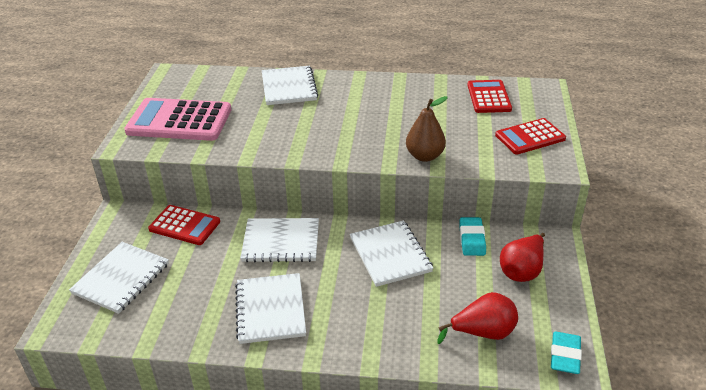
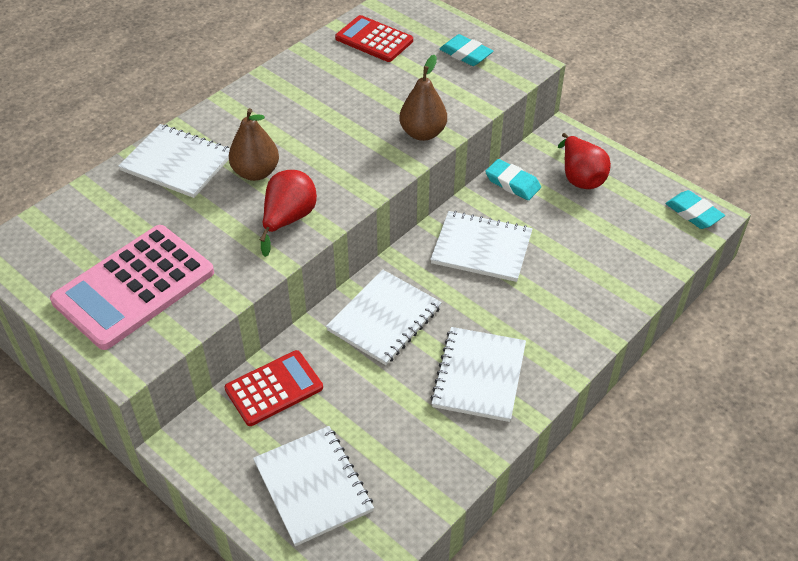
camera: 55 degrees left, 10 degrees up
white notebook [235,273,306,344] -> white notebook turned 75 degrees clockwise [430,327,526,422]
red pear [437,292,518,344] -> red pear moved to [260,170,317,257]
red calculator [495,118,566,155] -> turquoise eraser [440,34,493,66]
none -> brown pear [229,108,279,181]

